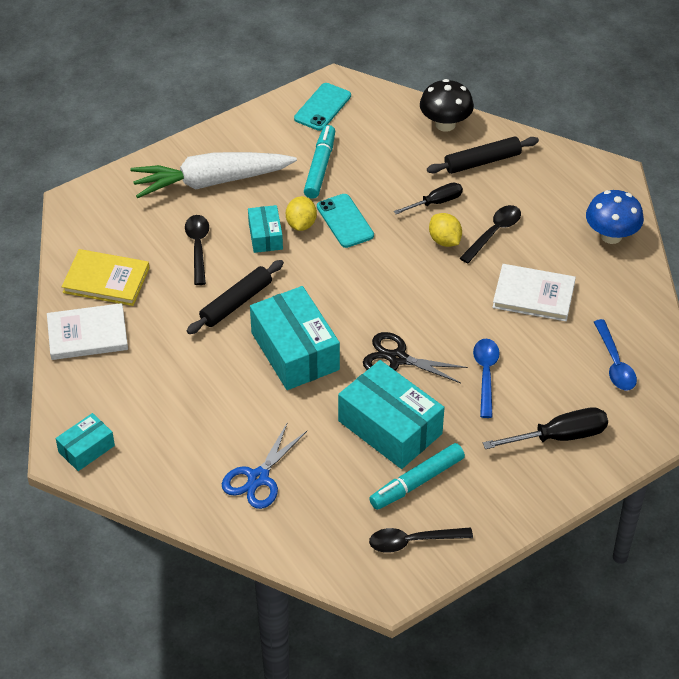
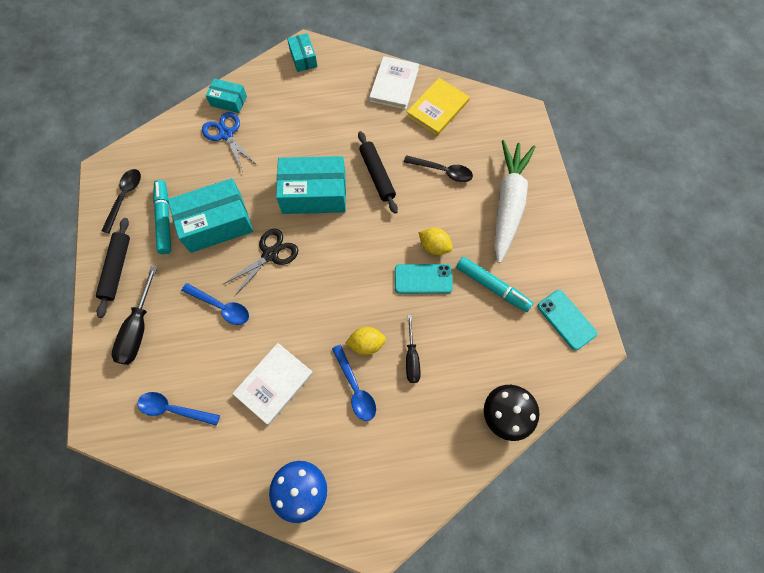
camera: 115 degrees right, 20 degrees up
turquoise box [248,205,283,253] -> turquoise box moved to [205,78,247,113]
black rolling pin [427,136,539,174] -> black rolling pin moved to [96,218,130,318]
black spoon [460,205,521,264] -> blue spoon [332,345,376,421]

